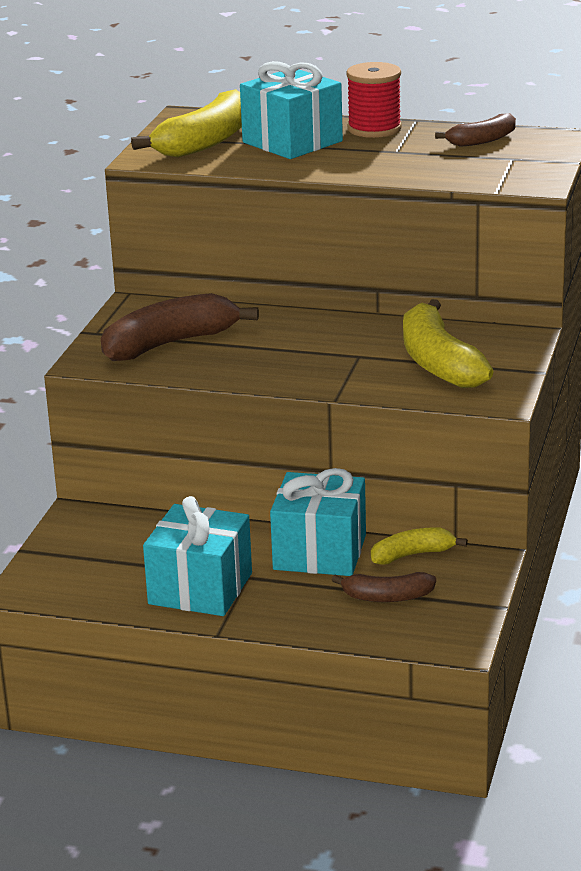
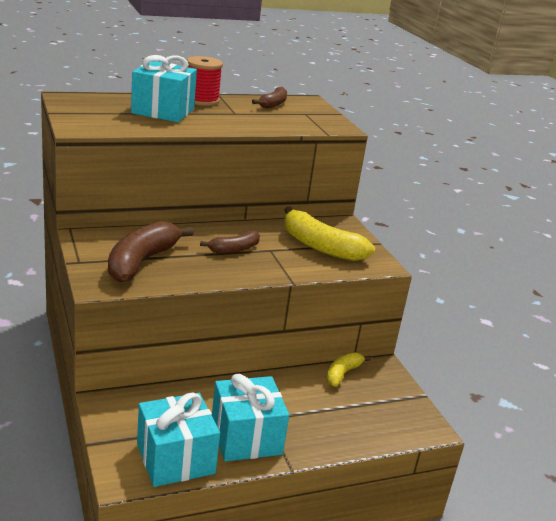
camera: 40 degrees left, 0 degrees up
yellow banana [131,89,242,157] -> none
turquoise gift [270,468,366,576] -> turquoise gift moved to [137,393,220,487]
brown banana [332,572,436,602] -> brown banana moved to [200,231,260,254]

